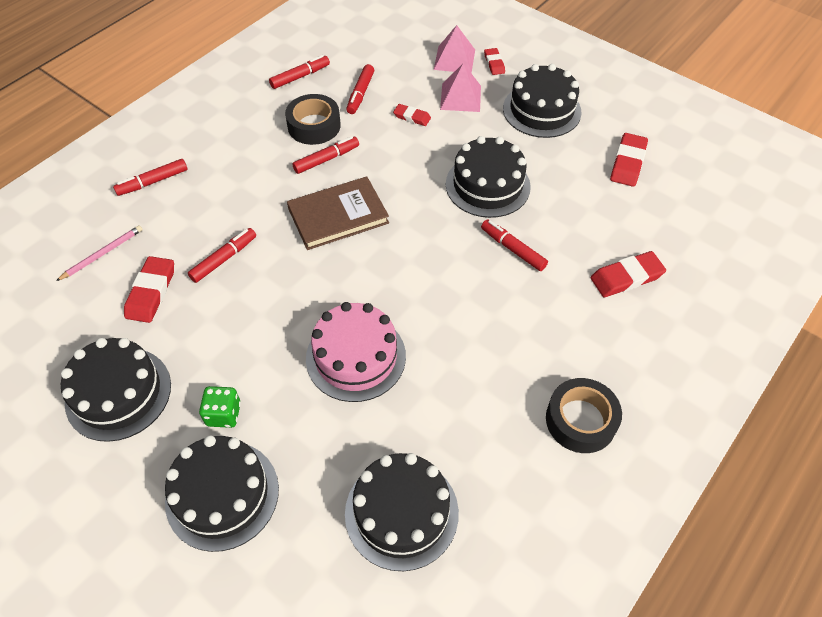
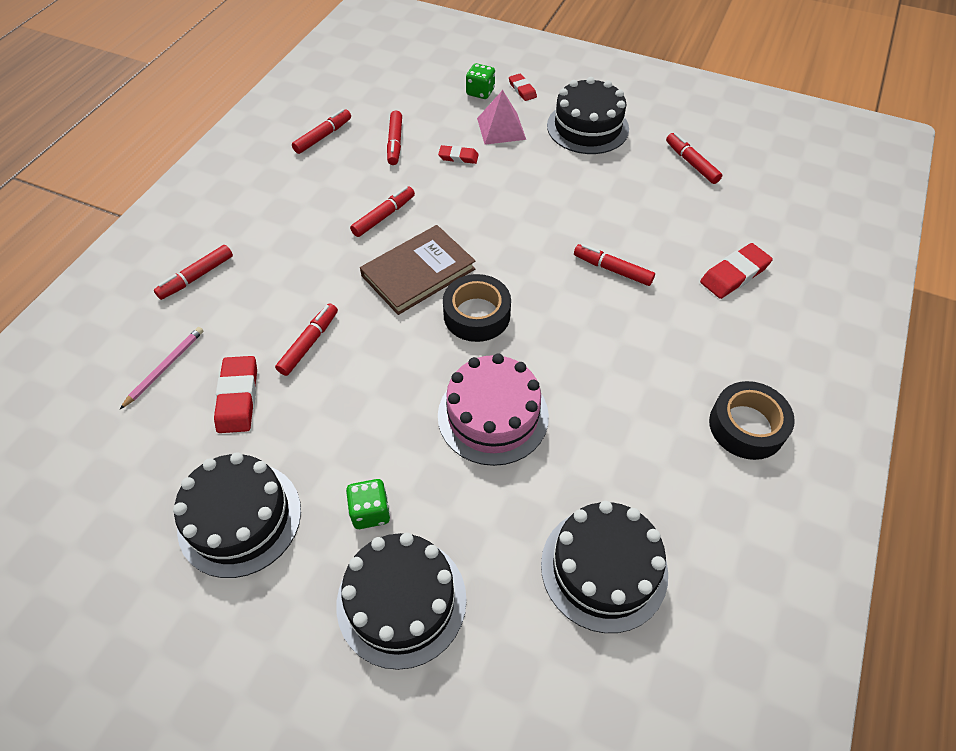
camera: 15 degrees left, 0 degrees up
black tape [285,94,341,145] -> black tape moved to [443,274,511,342]
pink pyramid [434,25,475,73] -> green dice [466,63,495,99]
black cake [446,136,531,218] -> none
red eraser [610,133,648,187] -> red marker [666,133,722,184]

